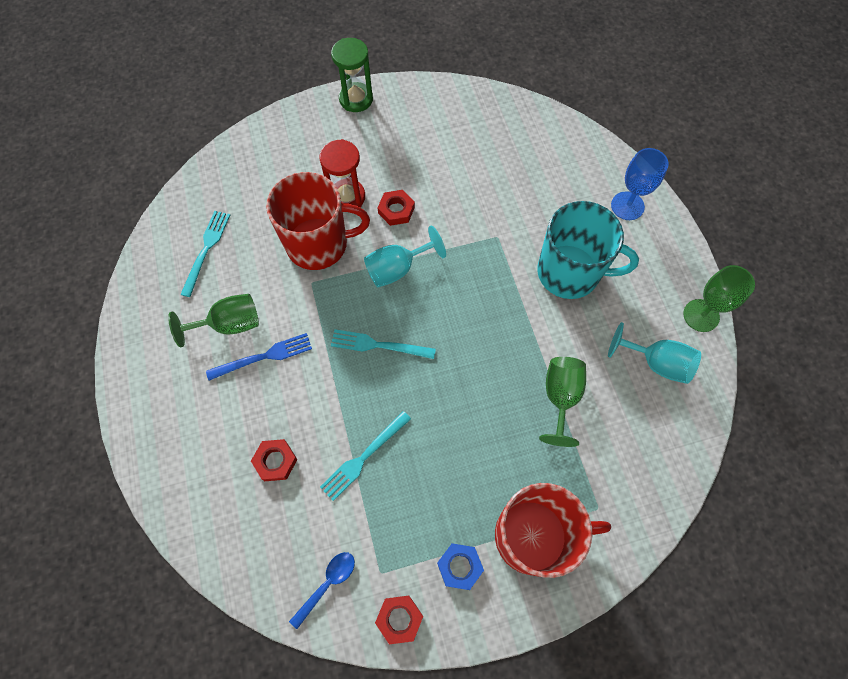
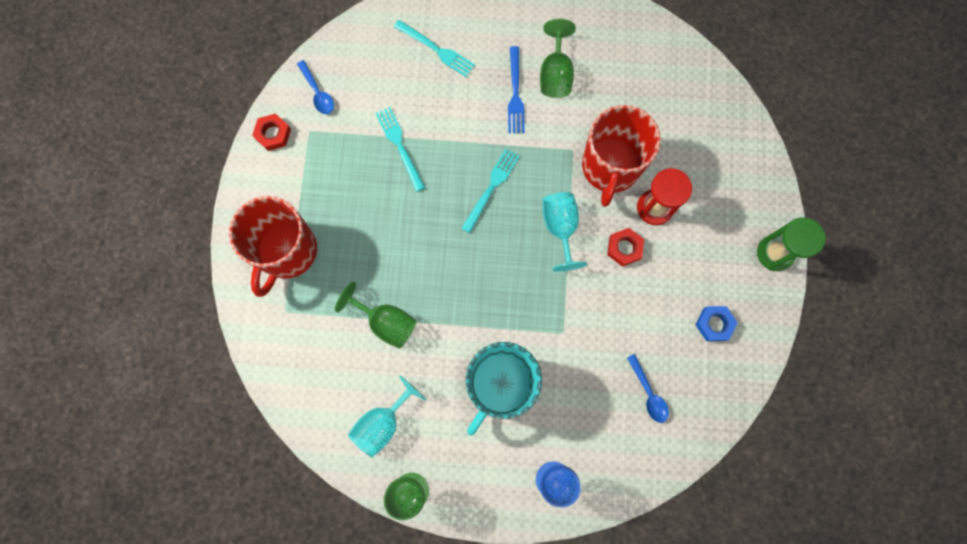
camera: 110 degrees right, 10 degrees up
turquoise fork [180,211,230,297] -> turquoise fork moved to [394,20,475,77]
red nut [251,439,298,481] -> none
blue nut [437,543,484,590] -> blue nut moved to [696,306,738,341]
none -> blue spoon [627,354,669,423]

